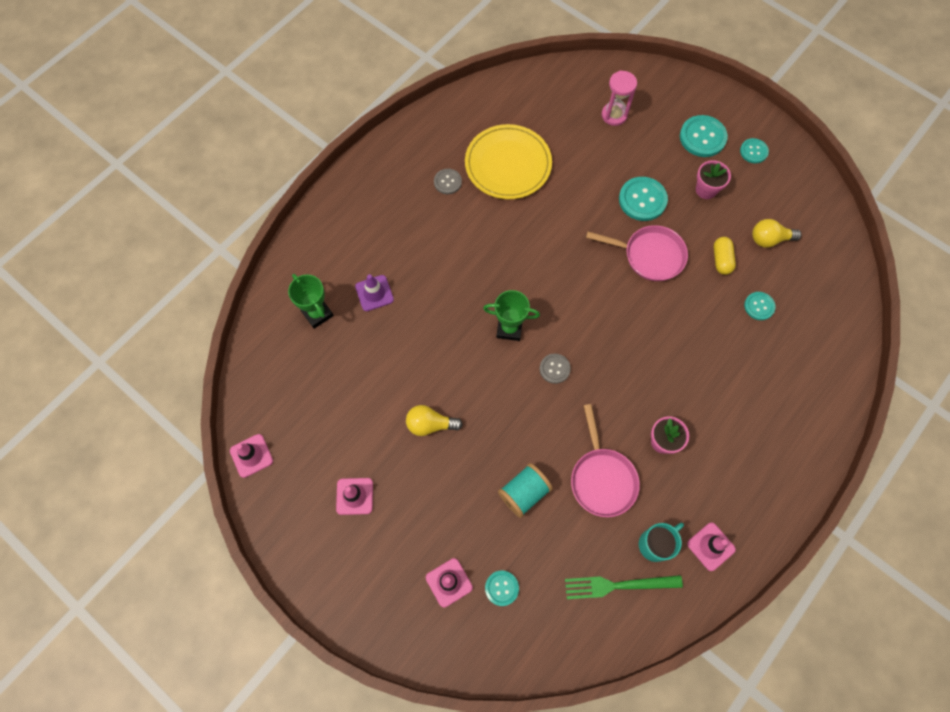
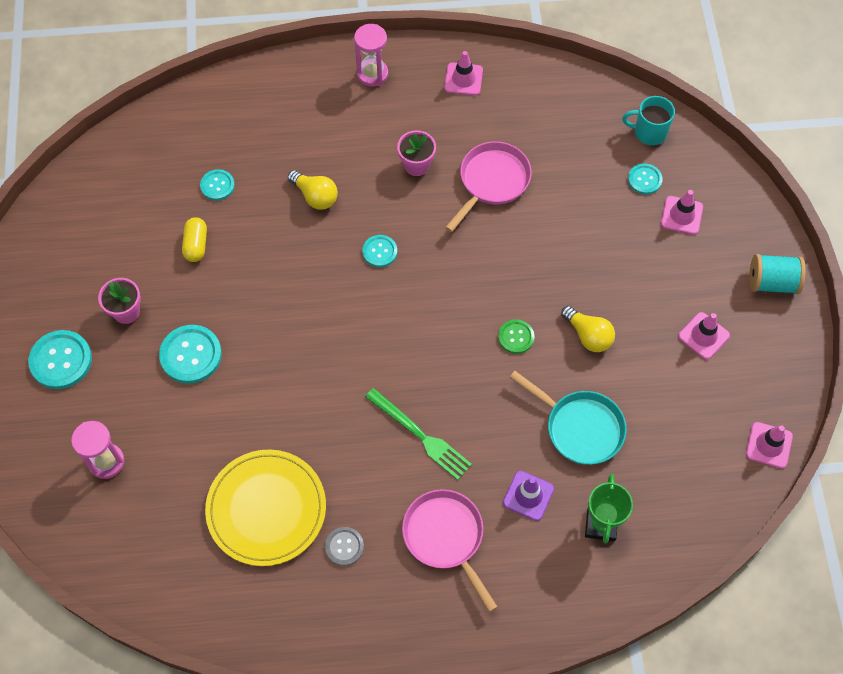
camera: 135 degrees left, 5 degrees down
green trophy [483,290,540,341] -> none
turquoise spool [498,463,553,518] -> turquoise spool moved to [749,254,806,294]
grey button [540,353,571,384] -> none
green fork [565,575,683,599] -> green fork moved to [365,388,472,480]
pink pan [586,225,688,281] -> pink pan moved to [402,489,498,612]
turquoise mug [639,523,684,562] -> turquoise mug moved to [622,96,675,145]
yellow capsule [714,237,736,275] -> yellow capsule turned 45 degrees counterclockwise [182,217,207,262]
turquoise button [740,138,769,163] -> turquoise button moved to [362,235,397,267]
yellow light bulb [752,219,802,248] -> yellow light bulb moved to [288,170,338,210]
none -> pink hourglass [354,24,388,87]
none -> green button [498,319,535,354]
none -> turquoise pan [509,371,627,465]

